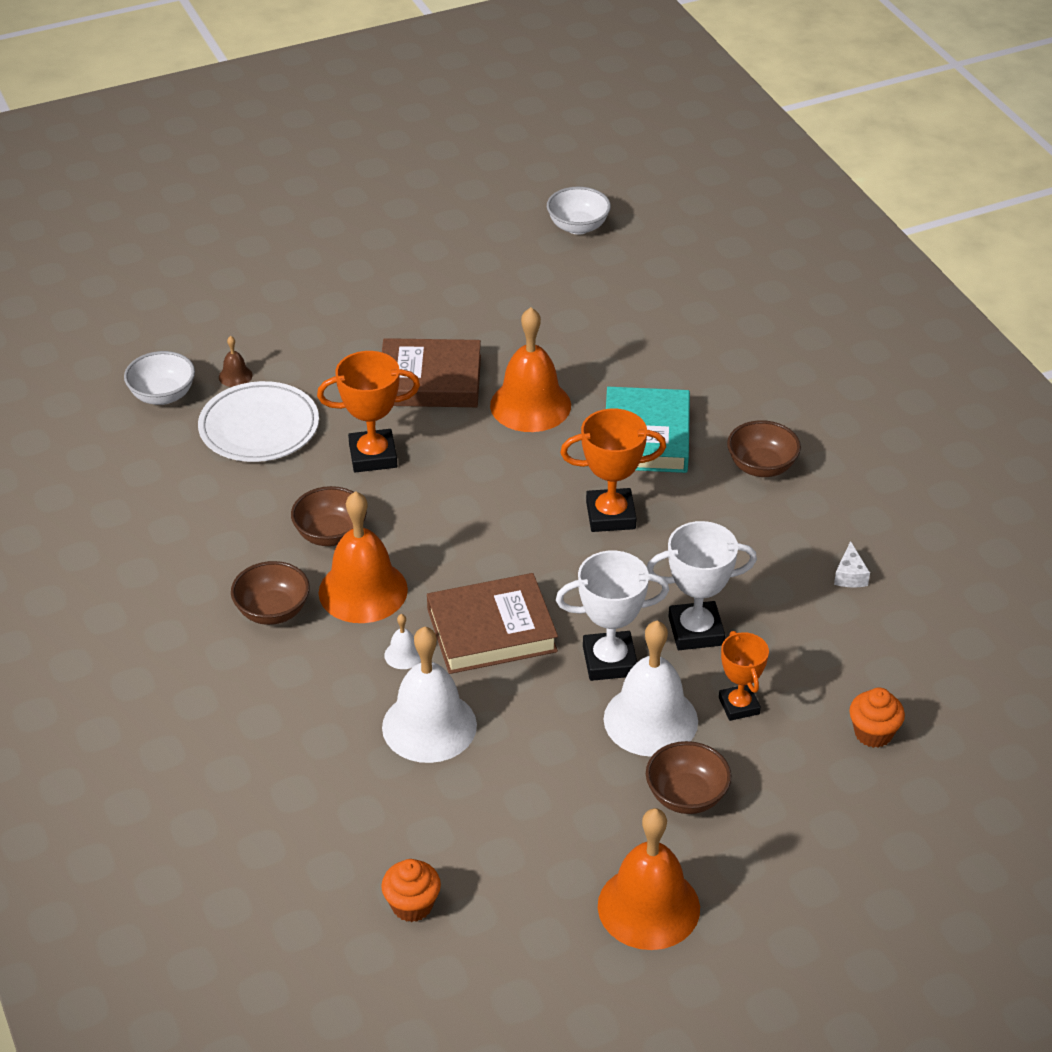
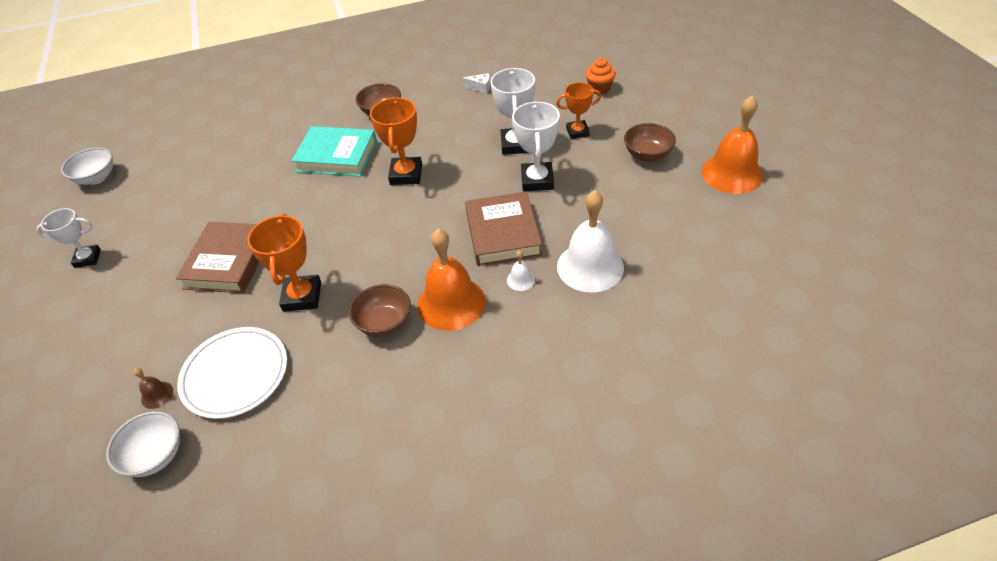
camera: 80 degrees left, 5 degrees up
brown bowl [231,561,310,625] -> none
orange cupcake [381,859,441,922] -> none
orange bell [490,307,571,432] -> none
white bell [604,621,698,757] -> none
none -> white trophy [36,208,101,268]

